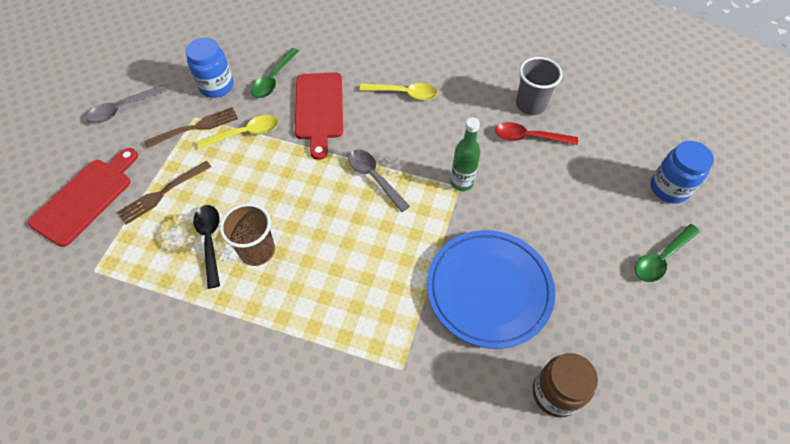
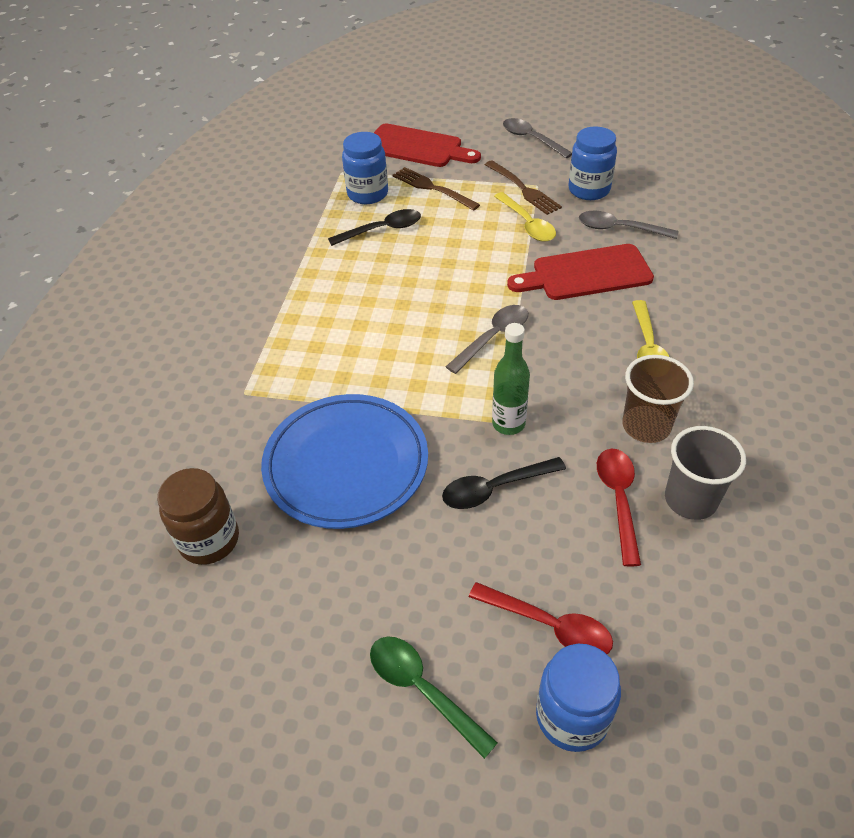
camera: 85 degrees right, 10 degrees down
brown cup [220,203,275,266] -> brown cup moved to [622,355,694,443]
green spoon [251,48,299,98] -> grey spoon [579,211,678,239]
none -> blue jar [342,132,388,204]
none -> black spoon [442,457,566,509]
none -> red spoon [469,582,613,654]

